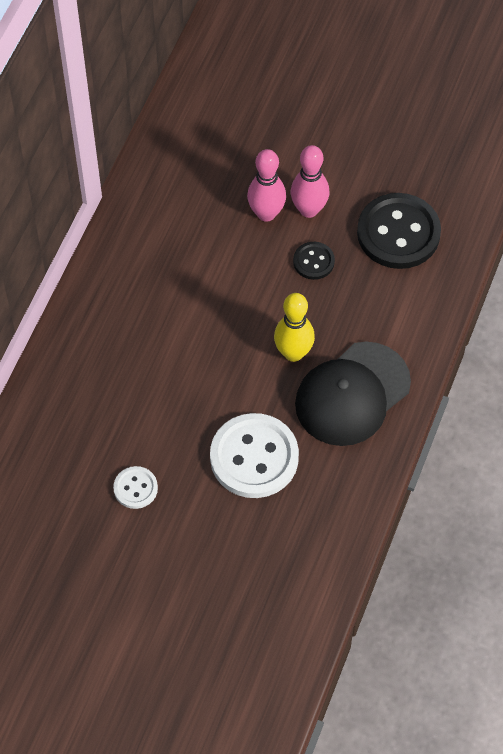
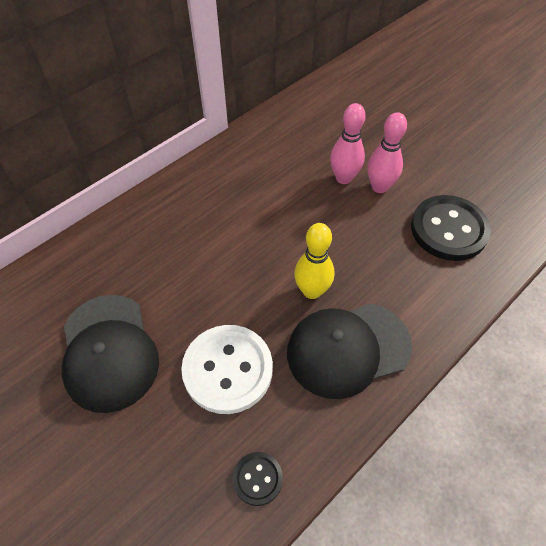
camera: 25 degrees right, 5 degrees down
white button [113,466,158,509] -> black cap [62,295,159,413]
black button [293,242,335,280] -> black button moved to [233,452,283,506]

